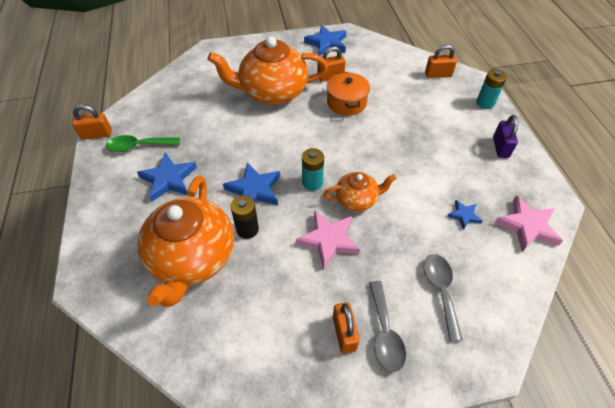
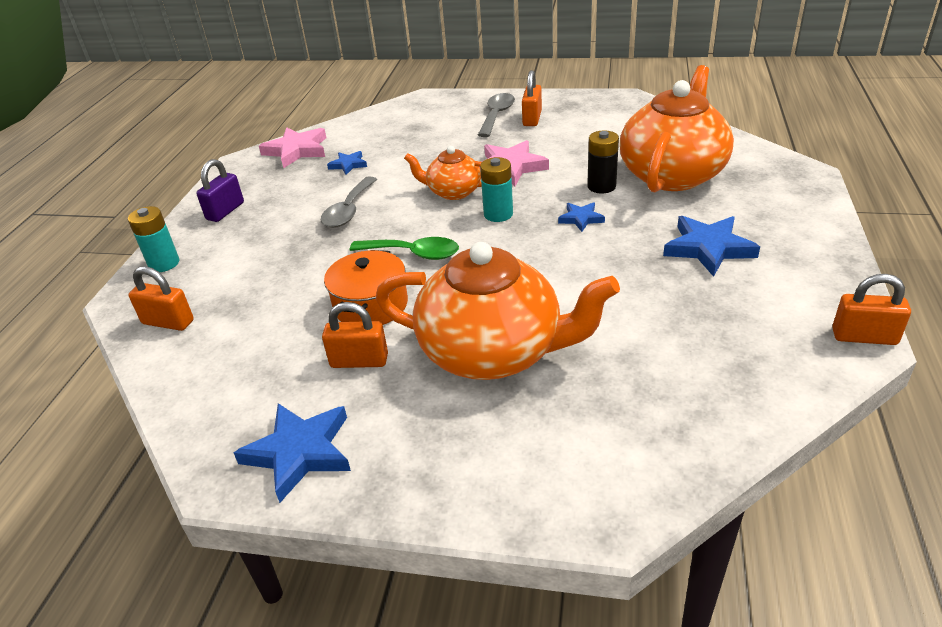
camera: 155 degrees left, 15 degrees down
green spoon [106,135,180,152] -> green spoon moved to [350,237,459,260]
blue star [223,162,280,205] -> blue star [558,202,605,232], size x0.55
grey spoon [424,254,463,342] -> grey spoon moved to [321,177,377,228]

